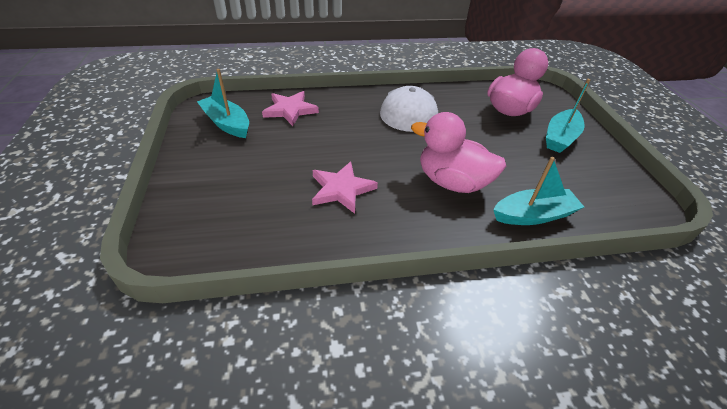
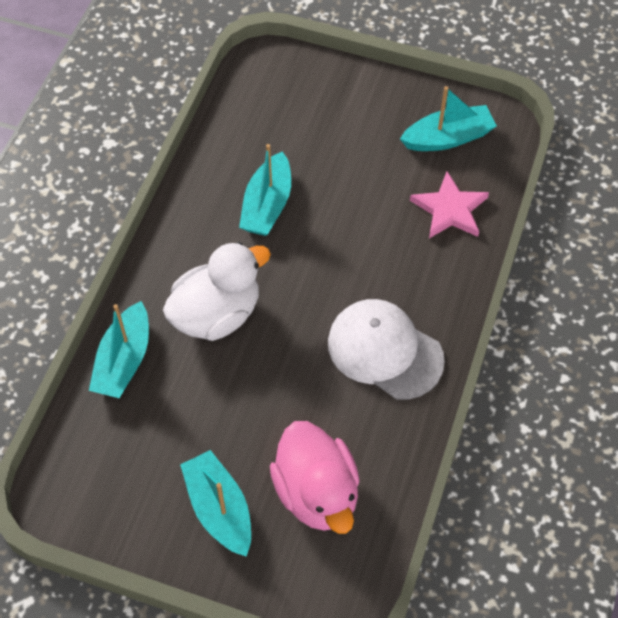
camera: 120 degrees right, 15 degrees up
pink star [312,162,378,214] -> turquoise boat [239,144,291,236]
pink duck [411,112,506,193] -> white duck [163,242,271,341]

